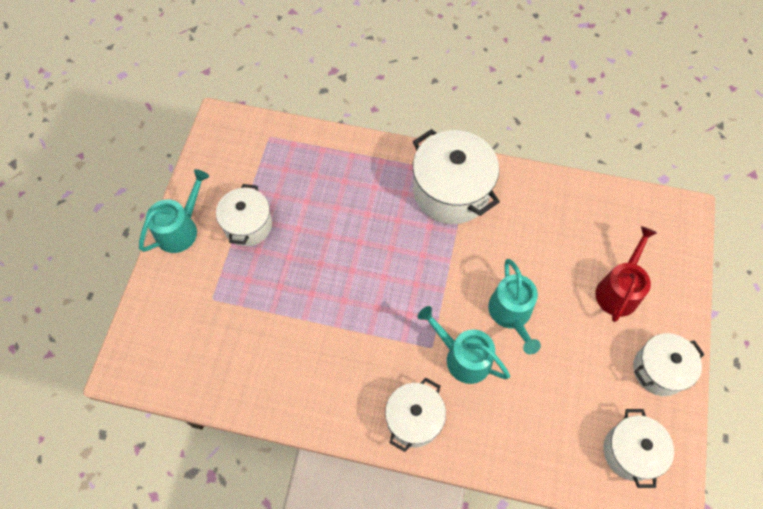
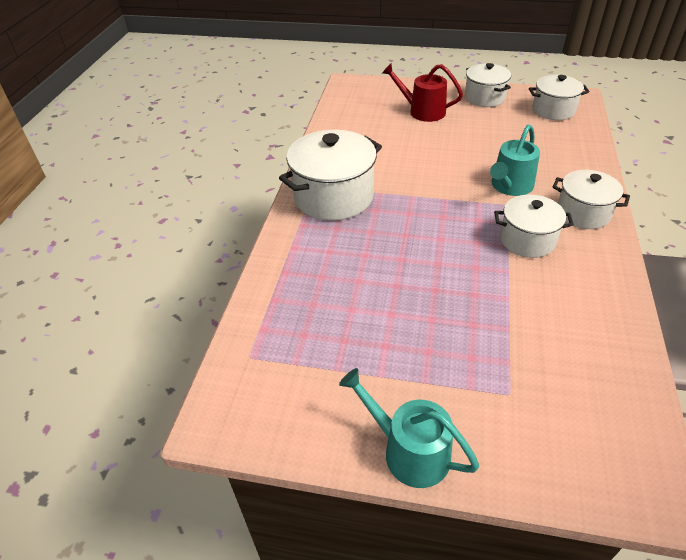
camera: 90 degrees left, 20 degrees down
white pot [216,184,272,246] -> white pot moved to [494,195,574,258]
turquoise watering can [488,259,541,354] -> none

